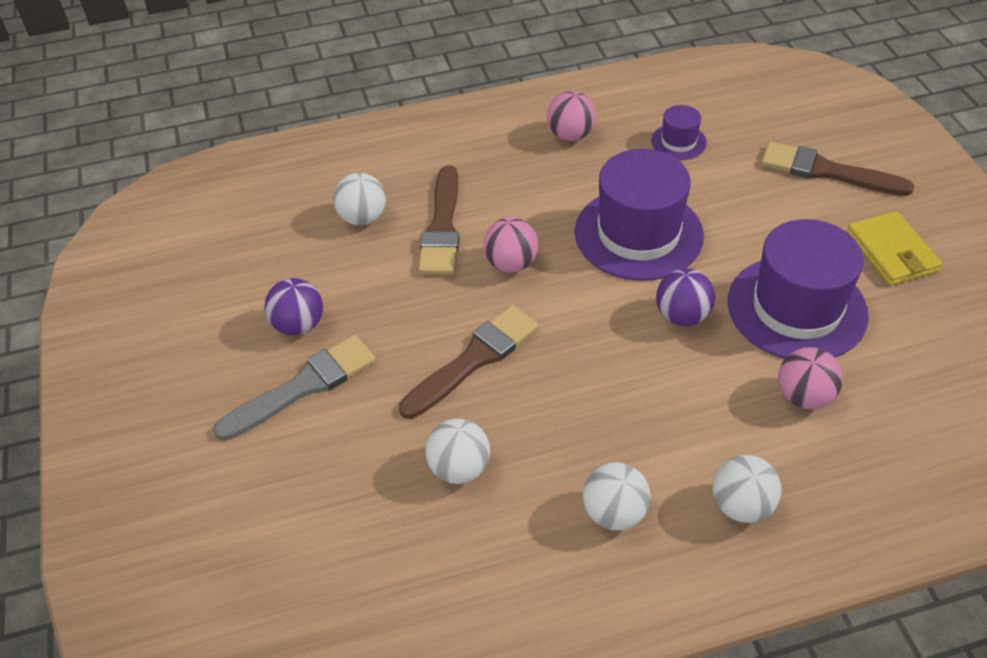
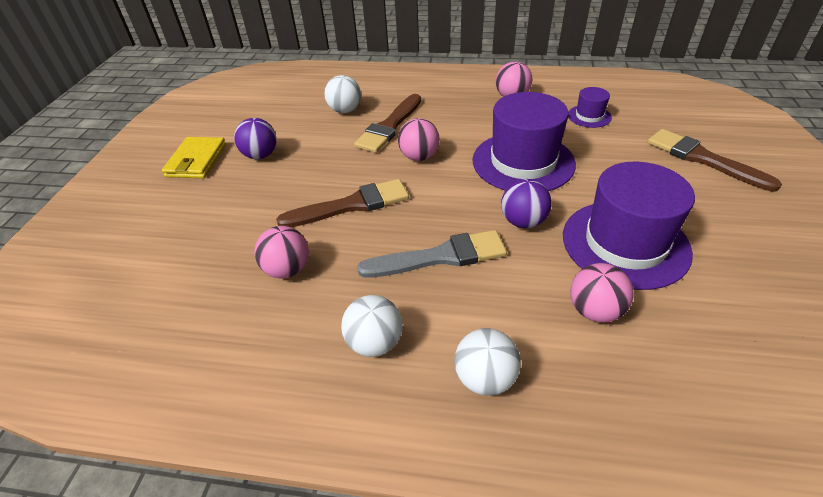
camera: 25 degrees right, 5 degrees down
grey brush [213,335,376,441] -> grey brush moved to [357,230,507,278]
white ball [425,419,490,484] -> pink ball [254,226,309,278]
yellow wallet [847,211,942,286] -> yellow wallet moved to [162,137,226,178]

